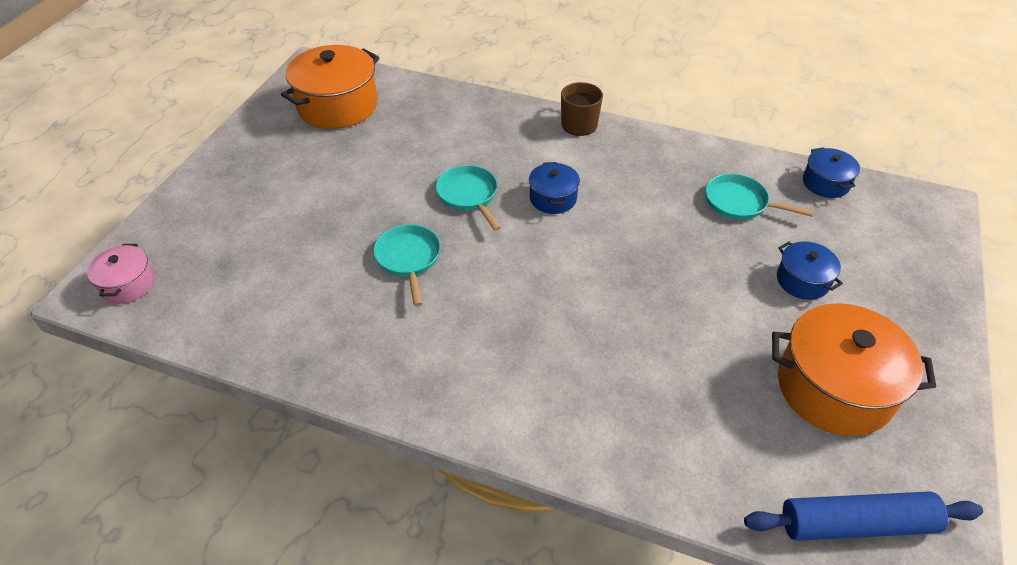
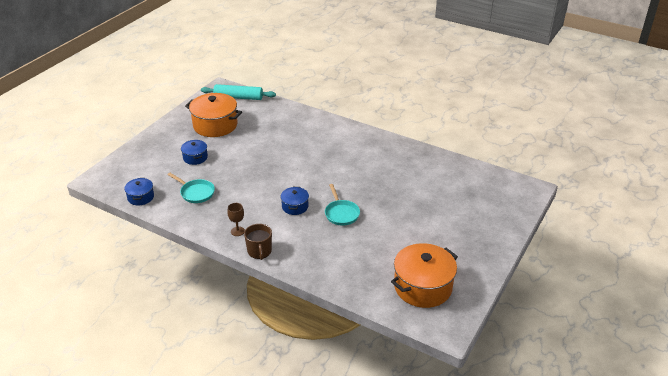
camera: 170 degrees left, 10 degrees down
pink pot [87,244,155,304] -> none
turquoise pan [374,224,441,306] -> none
blue rolling pin [744,491,983,541] -> turquoise rolling pin [201,84,276,100]
none -> brown goblet [227,203,245,236]

